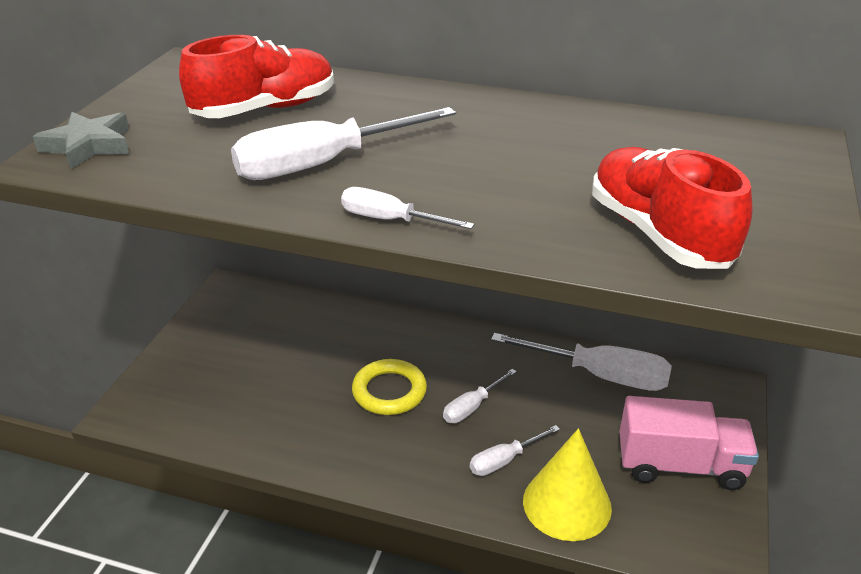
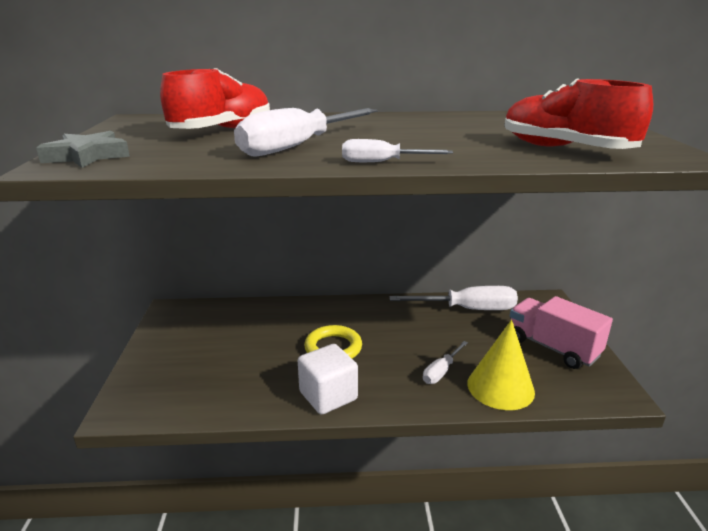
camera: 20 degrees left, 10 degrees down
white screwdriver [443,369,517,423] -> none
pink truck [619,396,759,490] -> pink truck turned 120 degrees counterclockwise [510,296,613,369]
none -> white cube [298,344,358,415]

